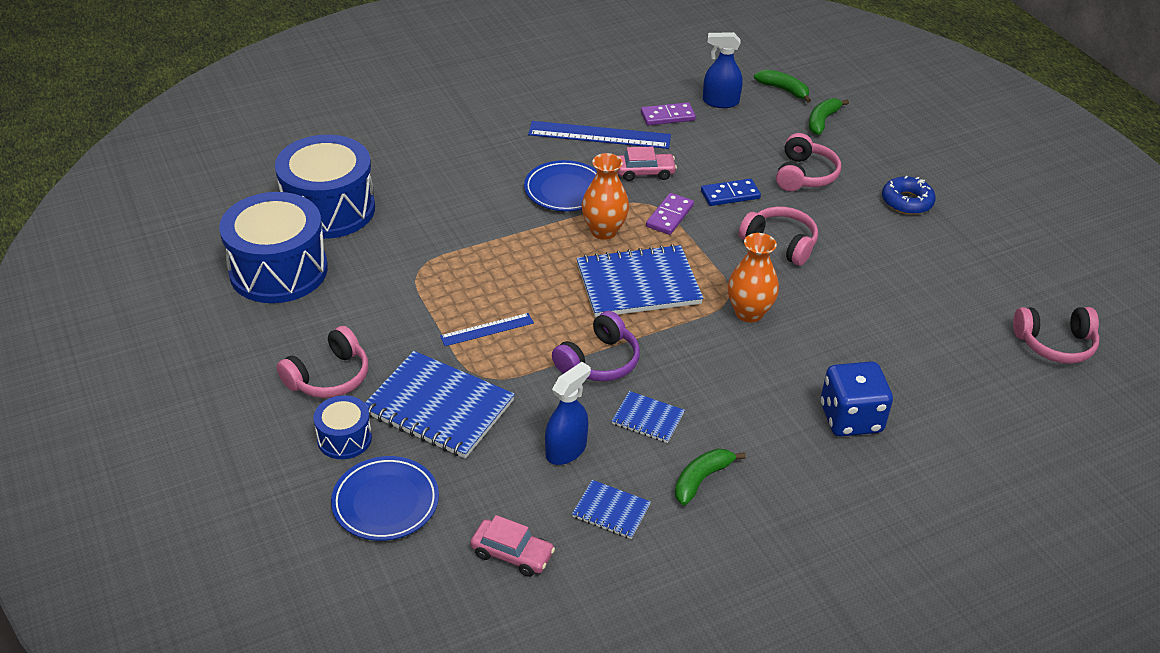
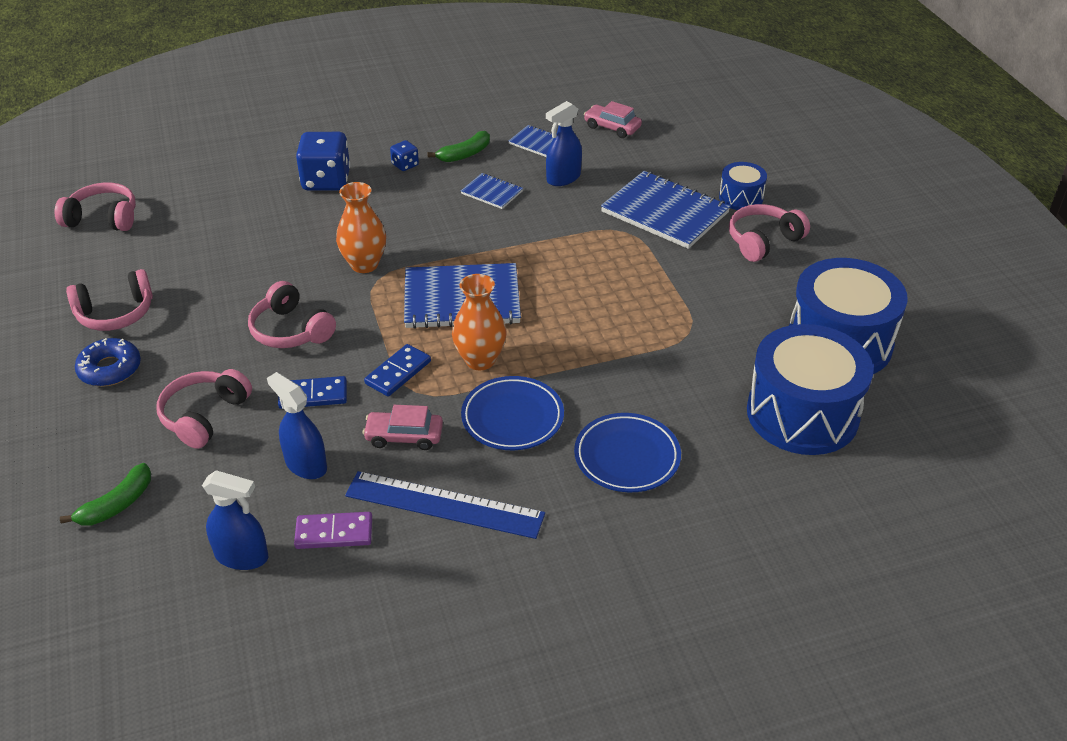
camera: 170 degrees left, 0 degrees up
blue plate [331,456,439,541] -> blue plate moved to [574,413,681,492]
blue ruler [440,313,534,346] -> none
purple headphones [552,311,640,381] -> none
purple domino [646,193,694,235] -> blue domino [364,344,431,396]
green banana [754,69,811,103] -> none
none -> pink headphones [66,269,153,331]
none -> blue spray bottle [267,372,327,479]
none -> blue dice [390,140,419,171]

